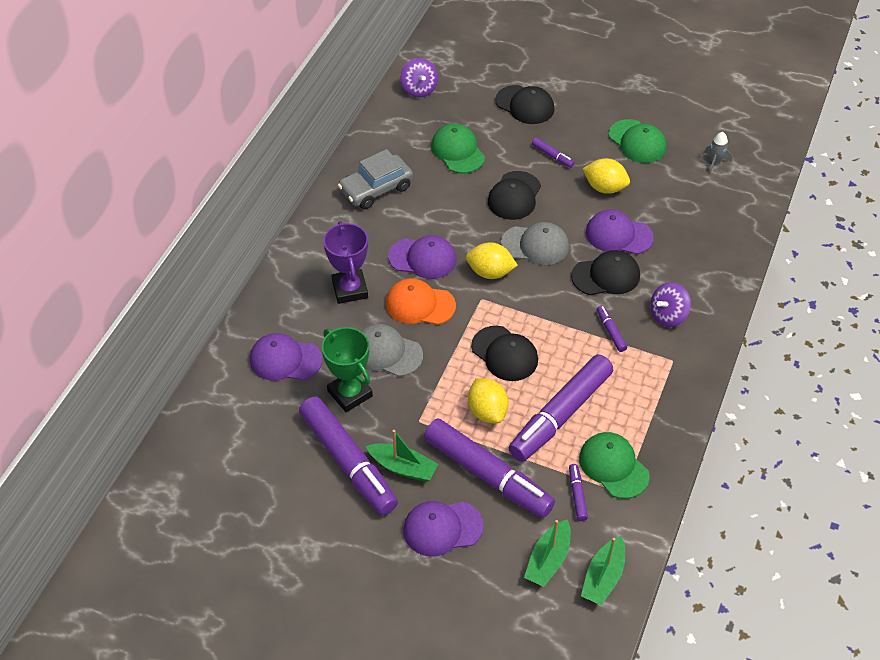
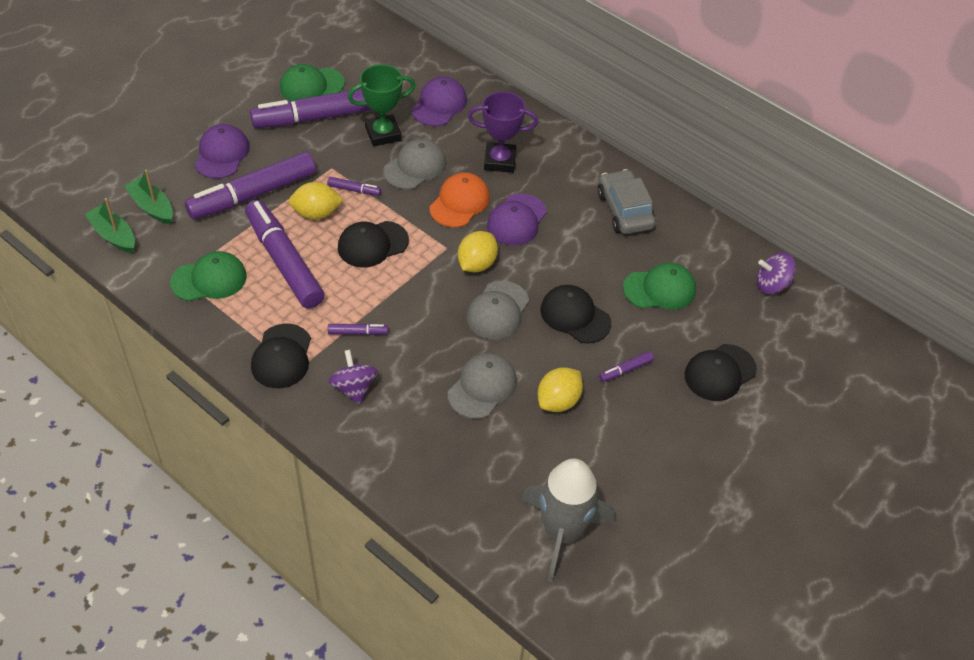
camera: 105 degrees right, 0 degrees up
green boat [366,430,438,482] -> none
purple marker [569,464,588,521] -> purple marker moved to [327,177,381,196]
black cap [571,250,640,295] -> black cap moved to [251,324,311,388]
purple cap [586,209,654,254] -> grey cap [448,353,517,419]
green cap [609,119,667,163] -> green cap moved to [280,64,345,101]
grey rocket [704,132,732,173] -> grey rocket [522,458,614,582], size x2.46

